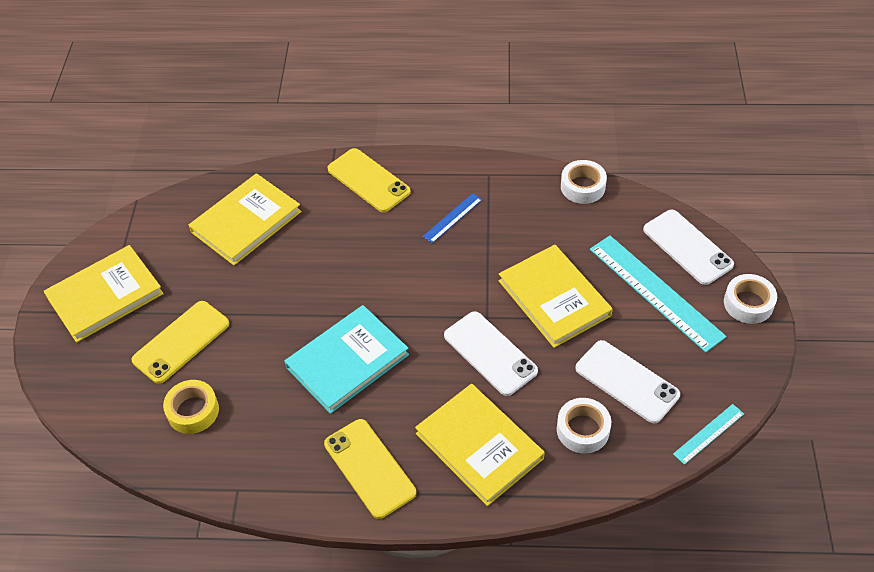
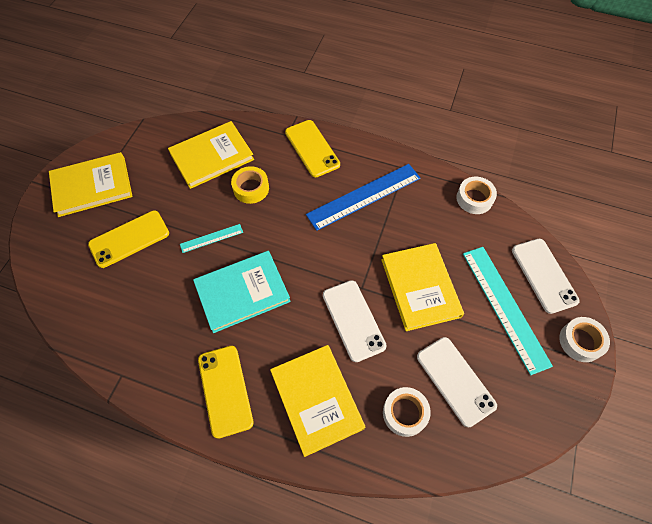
camera: 15 degrees right, 10 degrees up
yellow tape [163,380,219,434] -> yellow tape moved to [231,166,269,204]
blue ruler [423,193,482,243] -> blue ruler [306,164,421,231], size x2.05
turquoise ruler [673,404,744,465] -> turquoise ruler moved to [180,224,243,253]

